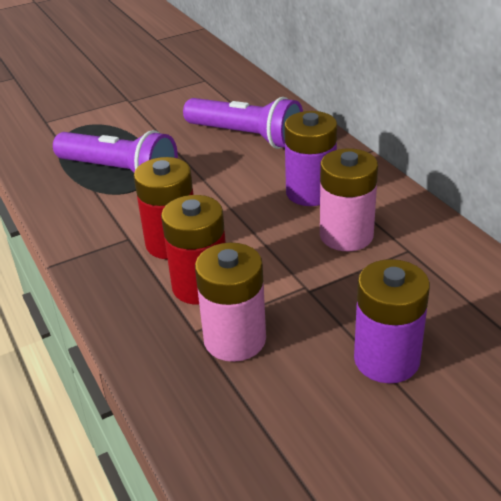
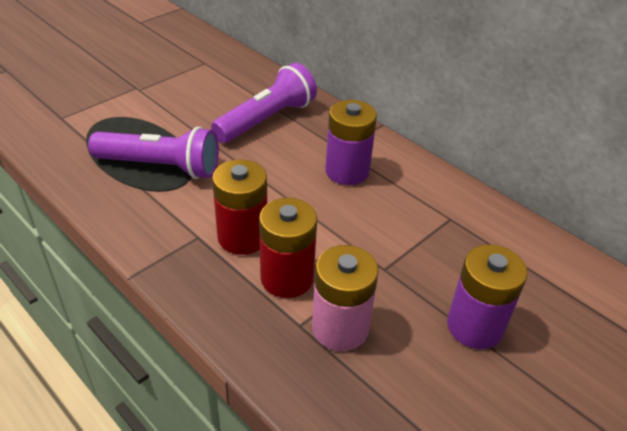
camera: 20 degrees left, 5 degrees up
purple flashlight [183,97,303,149] -> purple flashlight turned 60 degrees counterclockwise [211,63,317,143]
pink battery [320,148,378,251] -> none

